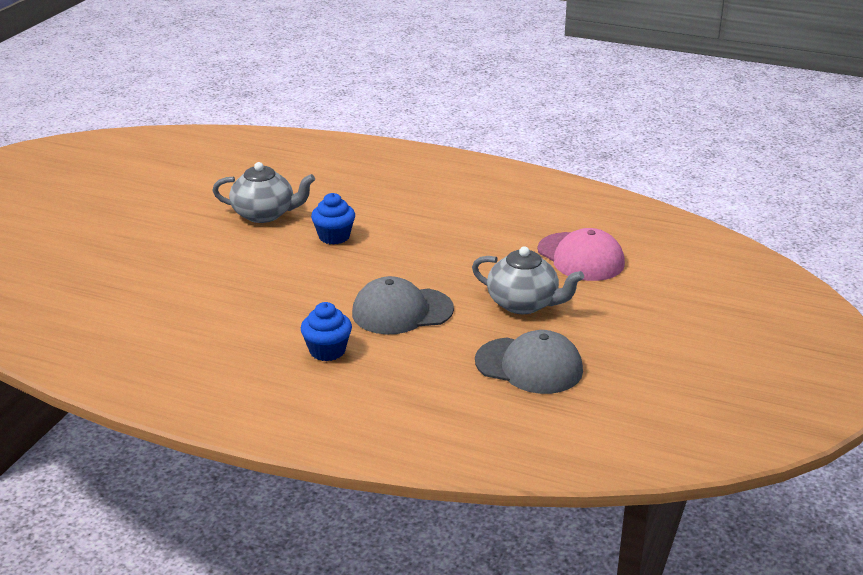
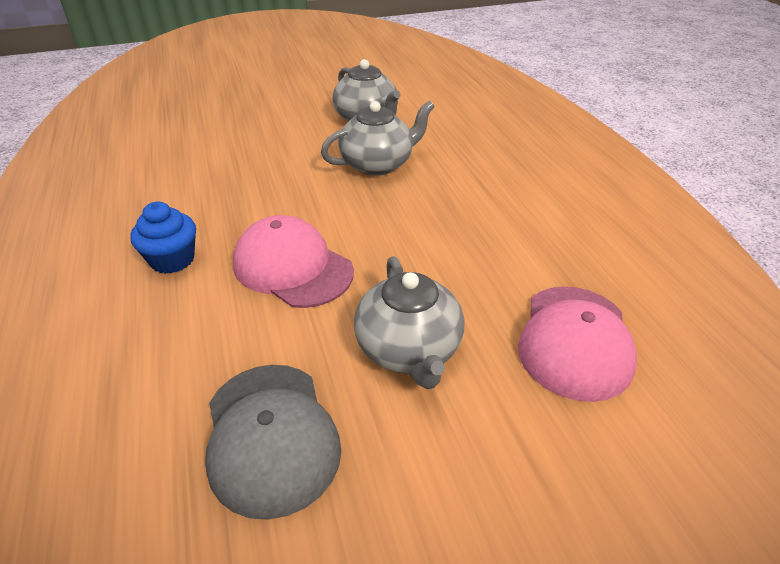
camera: 50 degrees right, 10 degrees up
blue cupcake [311,193,355,245] -> grey teapot [321,101,435,176]
grey cap [352,276,454,334] -> pink cap [233,215,354,308]

